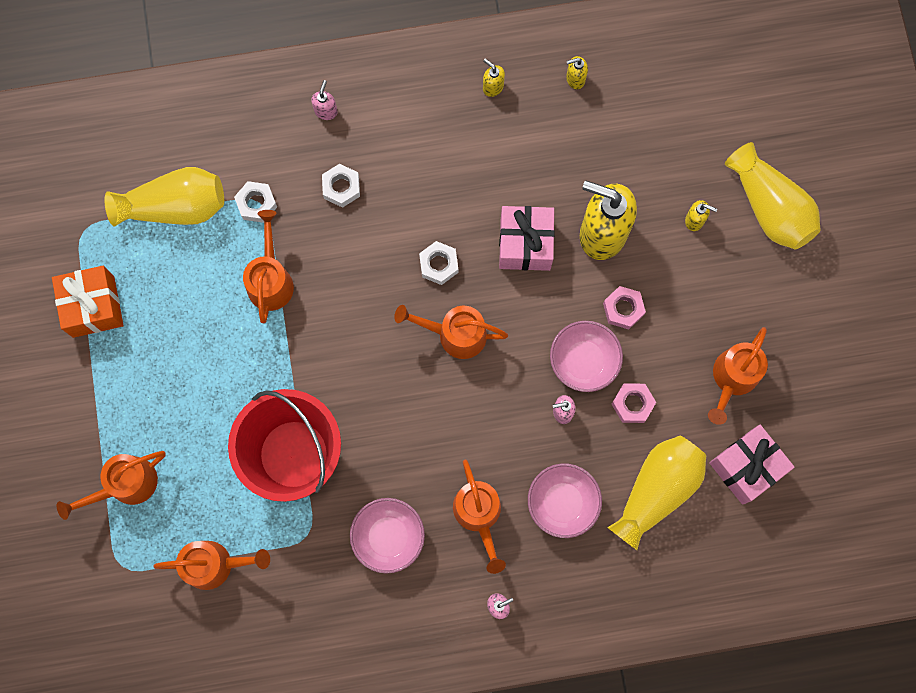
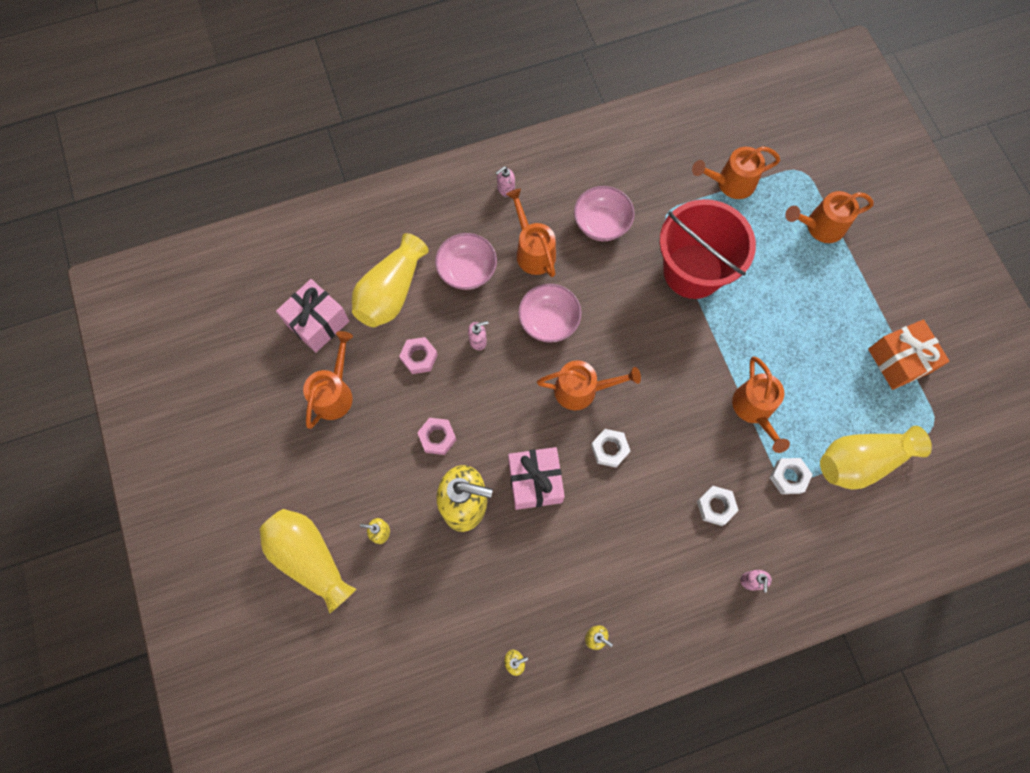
camera: 170 degrees right, 5 degrees down
orange watering can [57,451,166,520] -> orange watering can turned 150 degrees counterclockwise [785,191,874,243]
pink bowl [550,321,623,392] -> pink bowl moved to [518,284,581,343]

